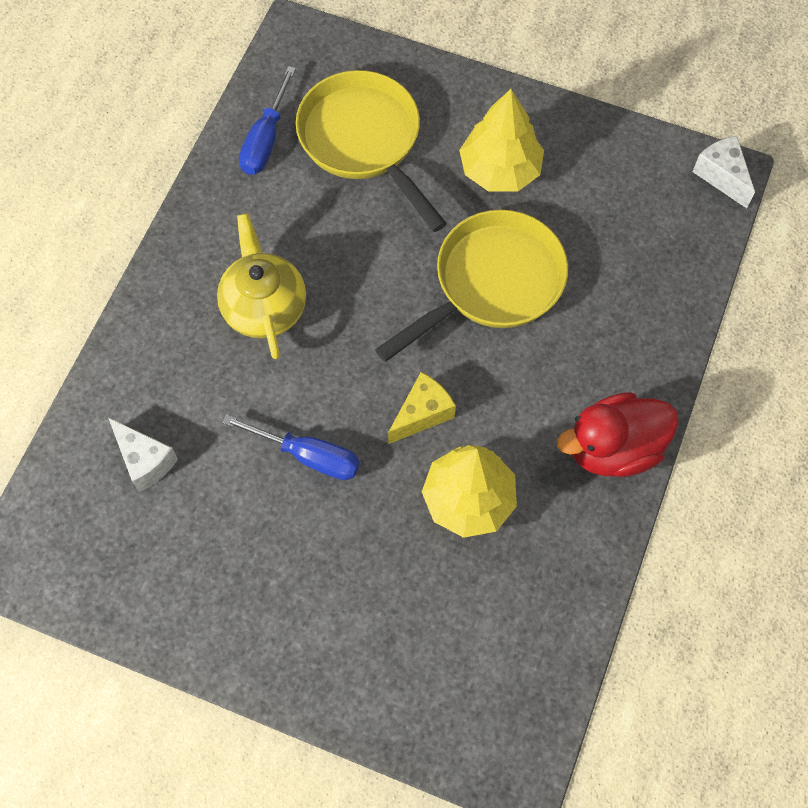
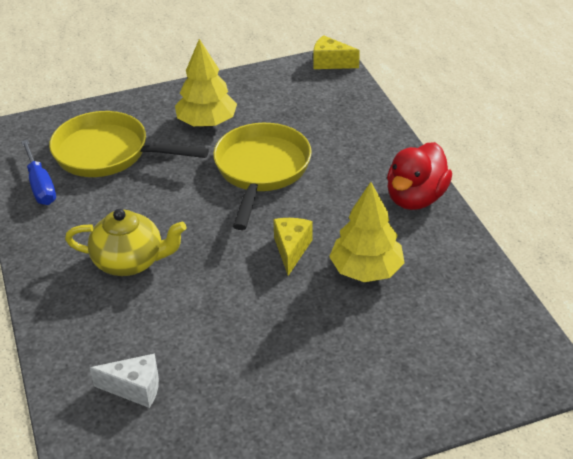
camera: 40 degrees left, 25 degrees down
yellow teapot [217,213,306,359] -> yellow teapot turned 150 degrees clockwise [65,209,187,276]
blue screwdriver [222,415,360,480] -> none
white cheese [692,136,755,208] -> yellow cheese [314,35,360,69]

